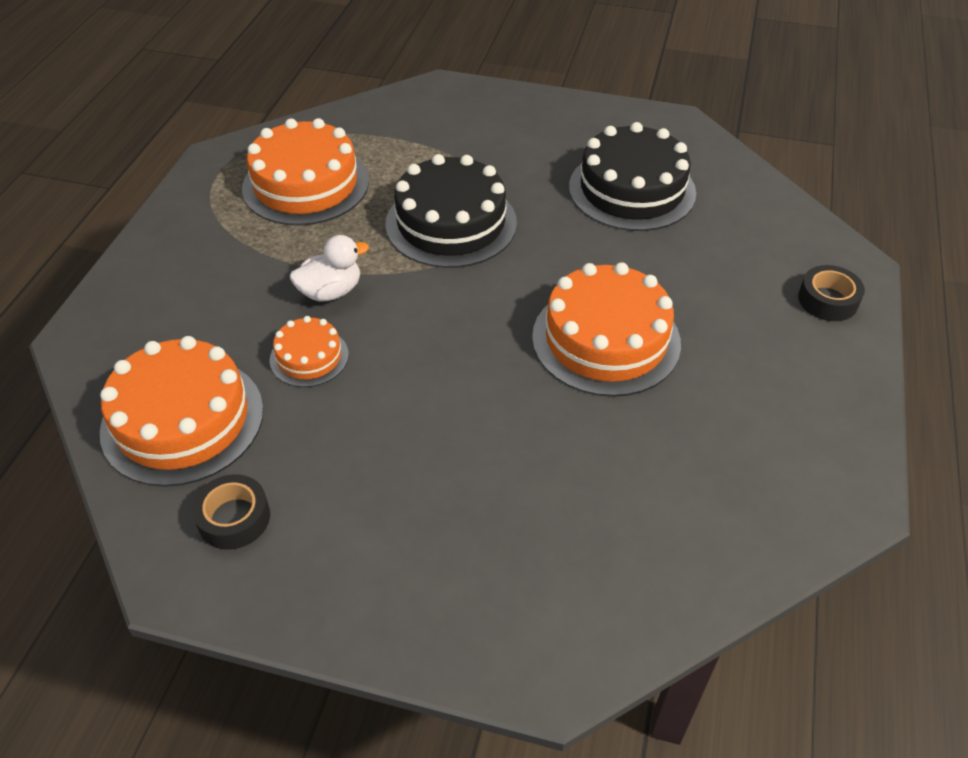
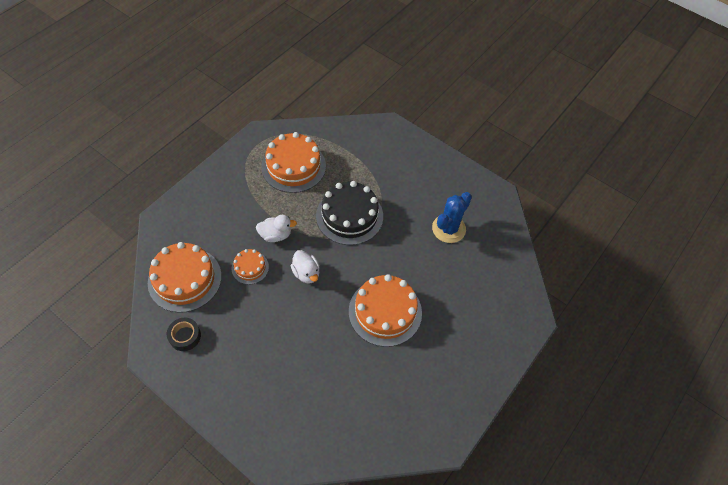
camera: 20 degrees right, 10 degrees up
black cake [569,122,696,231] -> blue cactus [432,192,472,243]
black tape [798,265,865,321] -> none
none -> white duck [291,250,320,284]

